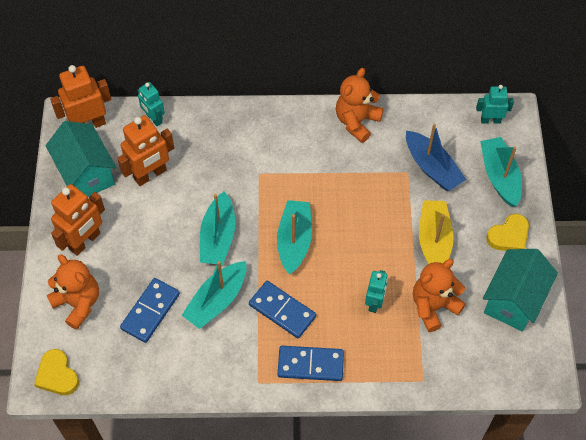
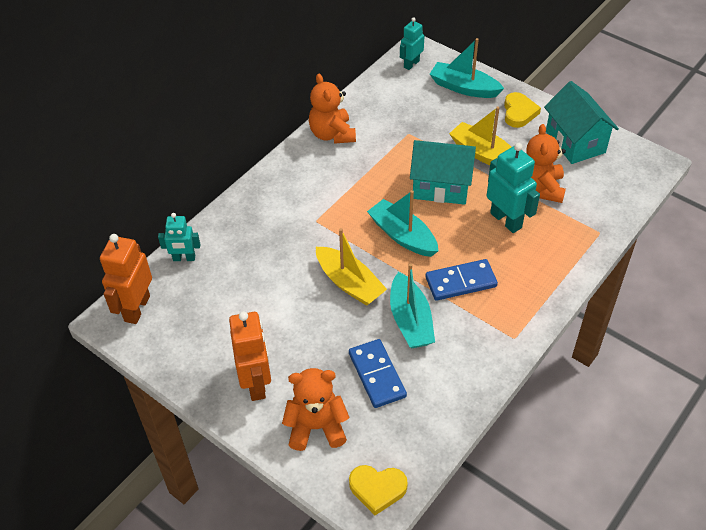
camera: 50 degrees left, 10 degrees down
turquoise house [46,121,116,197] -> turquoise house moved to [410,140,476,205]
orange robot [117,115,174,186] -> none
turquoise boat [200,191,235,265] -> yellow boat [316,228,387,306]
blue domino [278,346,344,381] -> none
turquoise robot [365,270,388,313] -> turquoise robot [486,143,540,233], size x1.62
blue boat [406,124,466,191] -> none

